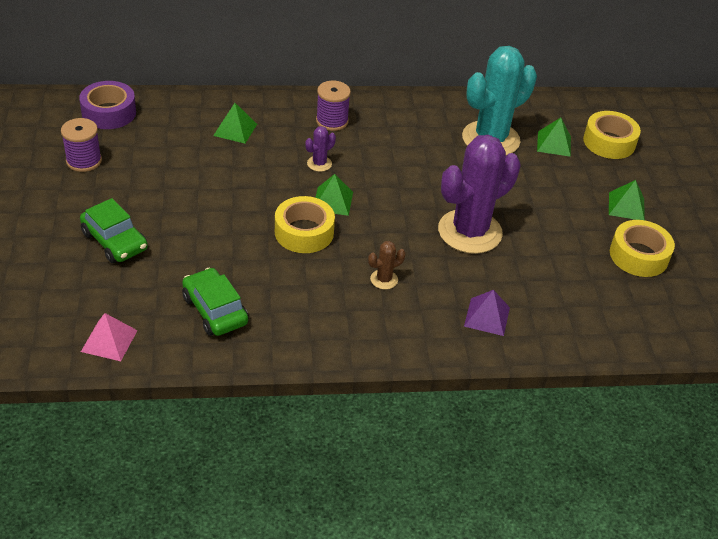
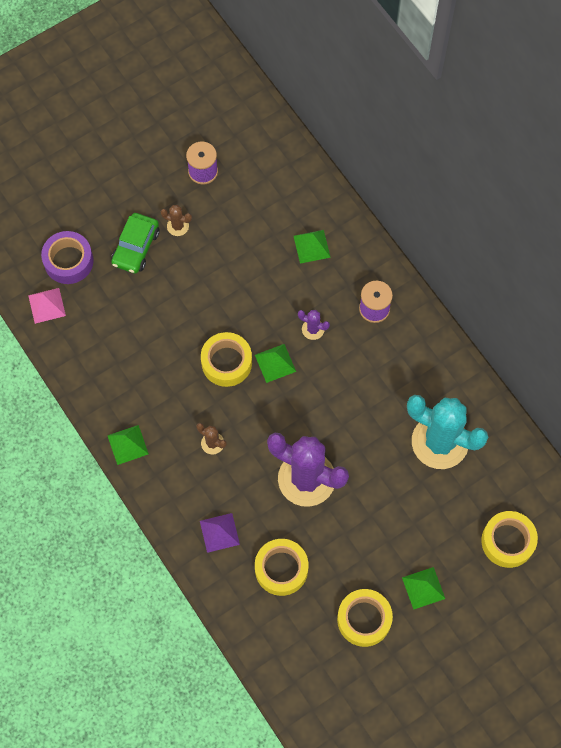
camera: 65 degrees right, 25 degrees up
purple tape [79,81,136,129] -> purple tape moved to [41,231,94,284]
green car [182,268,248,336] -> none
green pyramid [537,118,571,157] -> green pyramid moved to [108,425,149,465]
none -> brown cactus [161,205,192,236]
none -> yellow tape [255,539,309,596]

